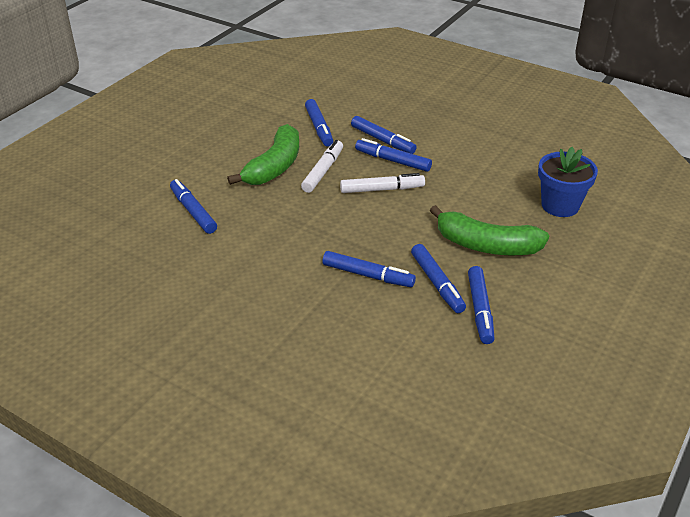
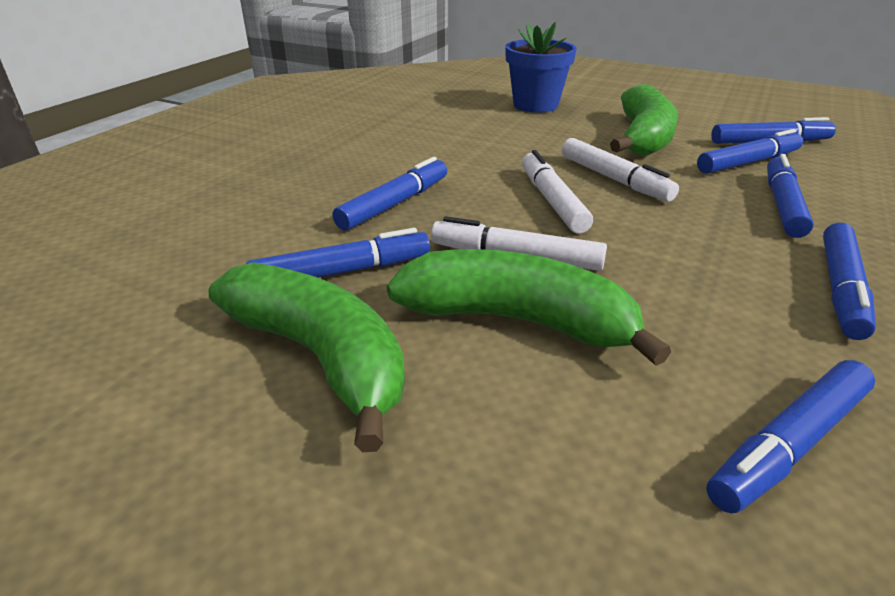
camera: 95 degrees left, 5 degrees down
blue marker [355,138,432,172] -> blue marker moved to [823,223,876,340]
none -> green banana [208,262,405,452]
none -> white marker [562,138,679,202]

